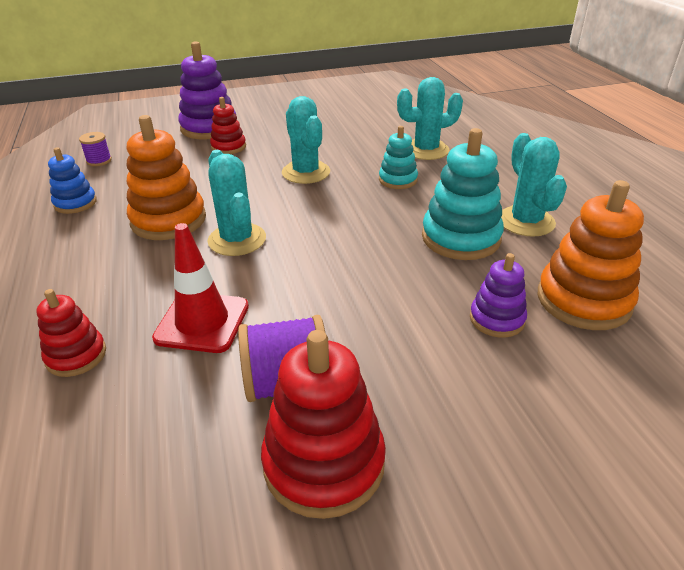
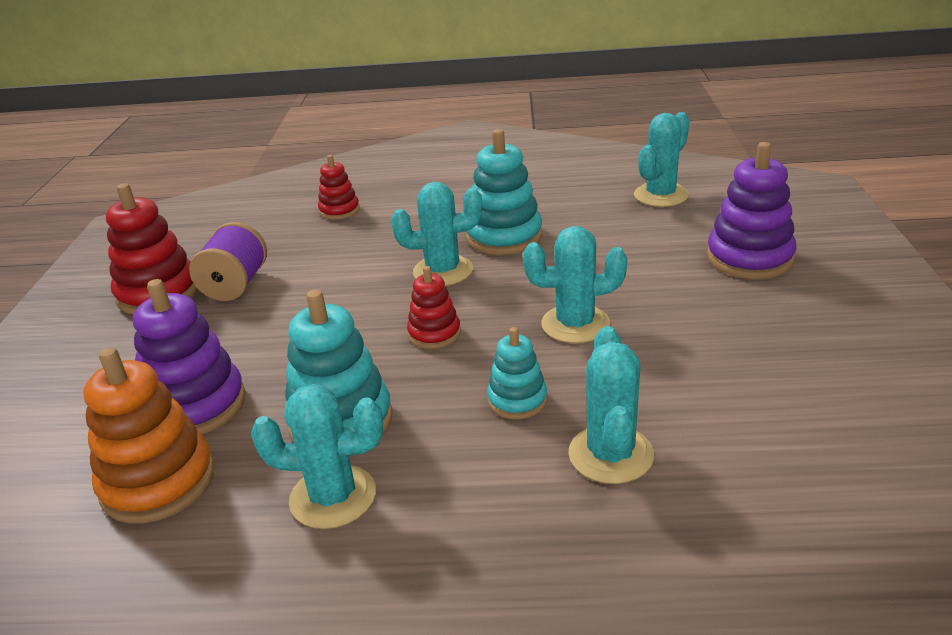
camera: 110 degrees right, 5 degrees down
blue stacking toy [48,147,97,214] -> none
purple spool [79,132,112,166] -> turquoise cactus [634,112,689,207]
orange stacking toy [127,115,206,240] -> turquoise stacking toy [466,129,542,255]
red traffic cone [152,223,249,353] -> none
red stacking toy [210,97,246,154] -> red stacking toy moved to [407,266,461,349]
purple stacking toy [470,253,527,338] -> purple stacking toy [133,279,246,435], size x1.73

